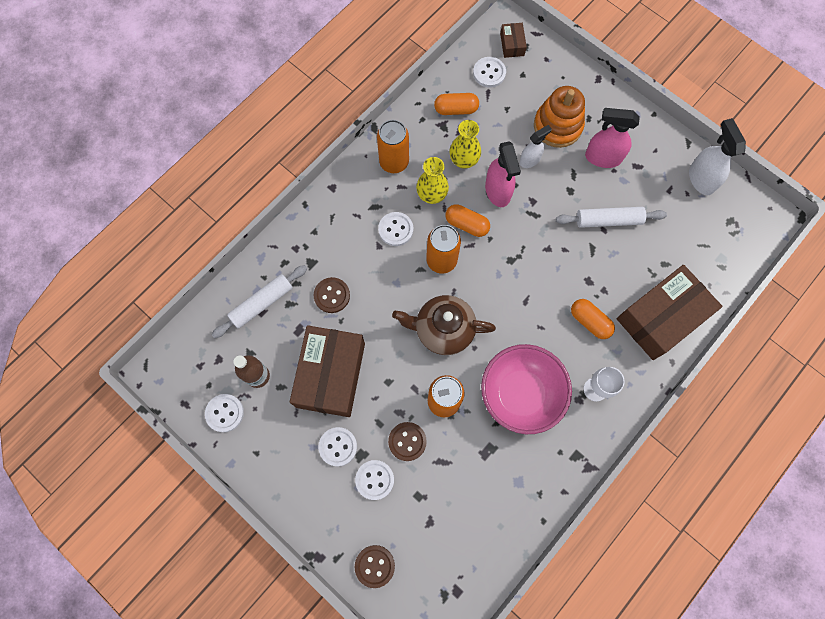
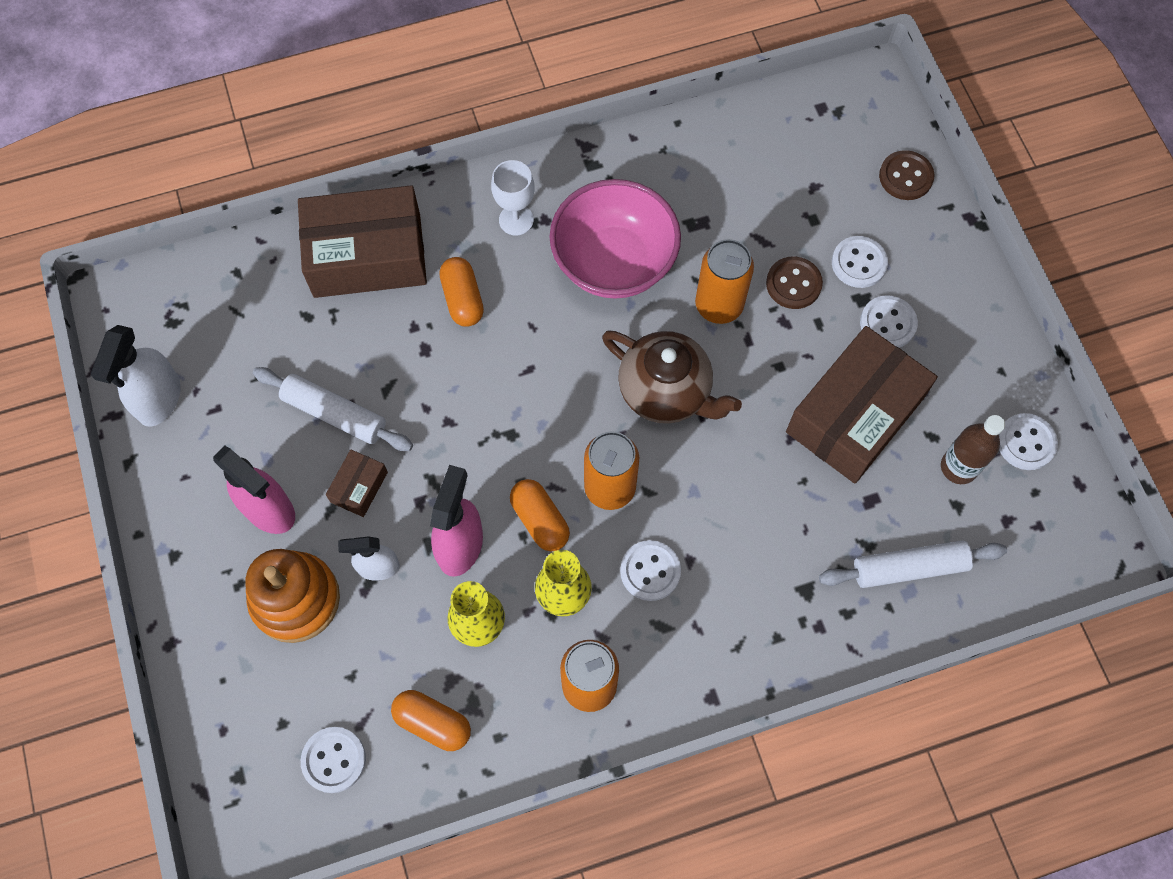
camera: 150 degrees left, 5 degrees down
brown button [314,277,350,313] -> none
brown box [500,23,527,58] -> brown box moved to [326,449,388,517]

